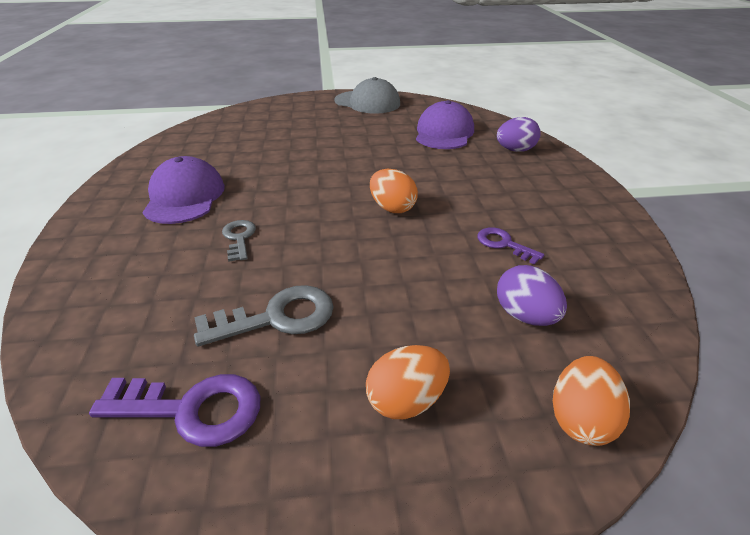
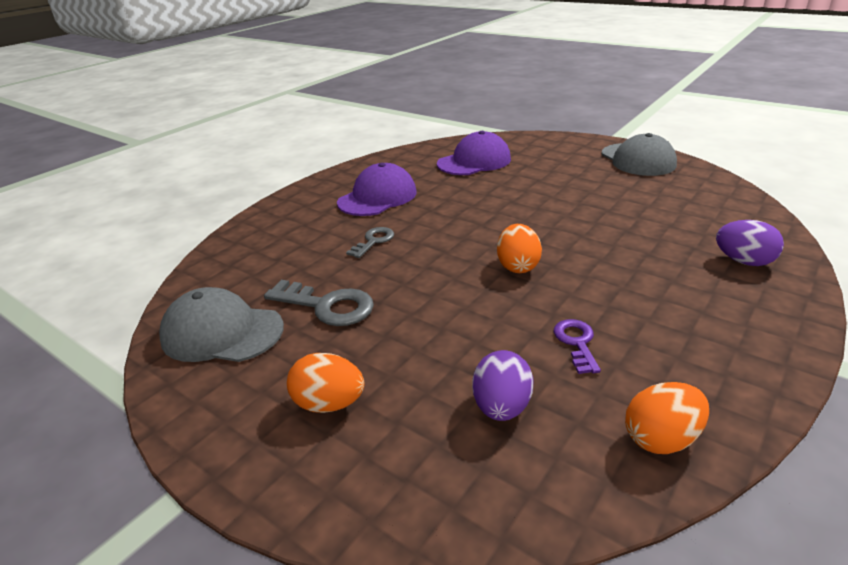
camera: 45 degrees right, 5 degrees down
purple key [89,374,260,447] -> grey cap [159,287,284,362]
purple cap [416,100,474,149] -> purple cap moved to [437,131,511,175]
orange egg [553,356,630,446] -> orange egg moved to [625,382,709,454]

